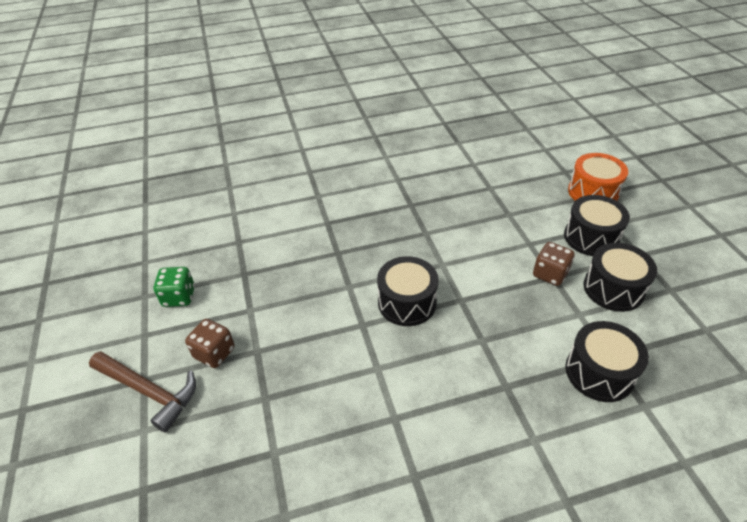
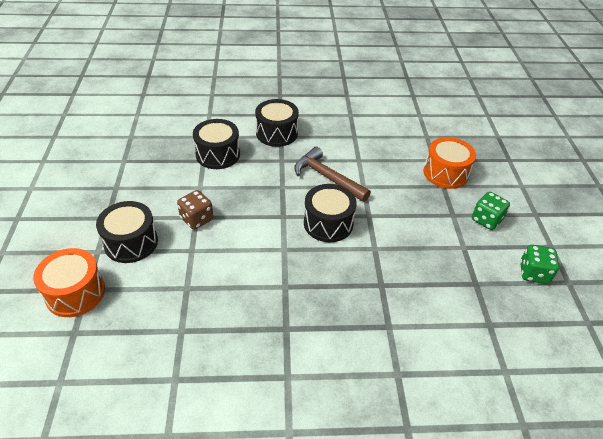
camera: 170 degrees left, 0 degrees up
brown hammer [89,351,196,433] -> brown hammer moved to [294,147,371,202]
brown dice [185,319,235,368] -> green dice [472,192,510,230]
black drum [583,243,657,312] -> black drum moved to [255,99,299,147]
none -> orange drum [423,137,476,189]

